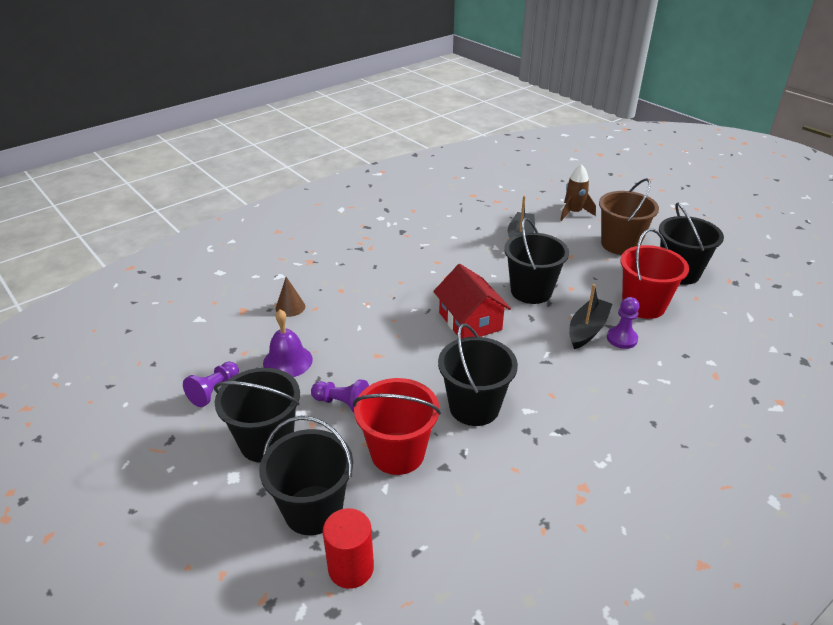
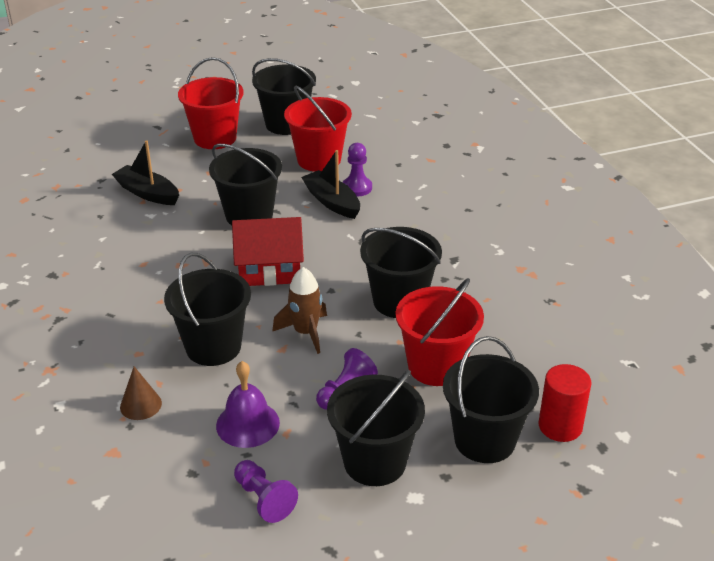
camera: 70 degrees left, 0 degrees up
brown rocket [560,164,596,221] -> brown rocket moved to [272,267,327,354]
brown bucket [599,178,659,255] -> red bucket [178,57,243,149]
none -> black bucket [164,253,251,366]

